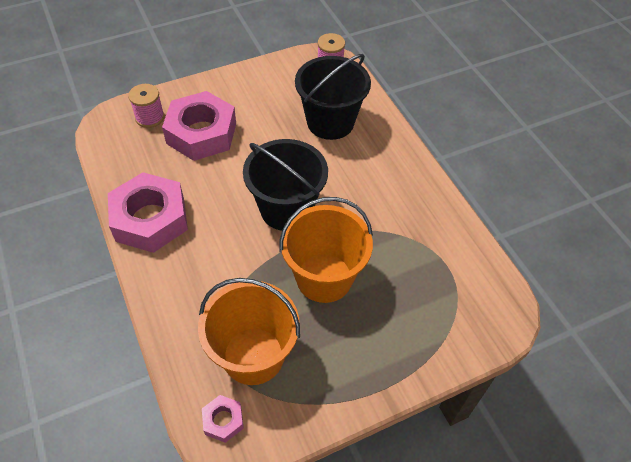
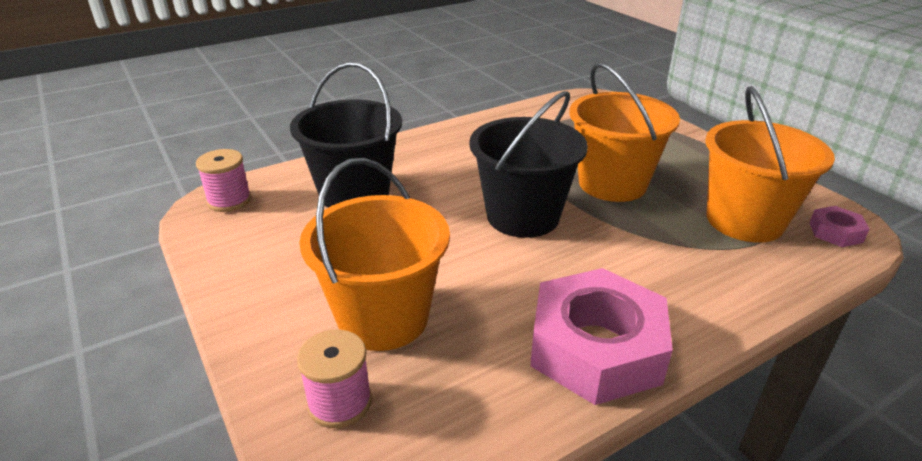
camera: 95 degrees left, 20 degrees down
pink nut [162,91,236,161] -> orange bucket [299,158,450,351]

